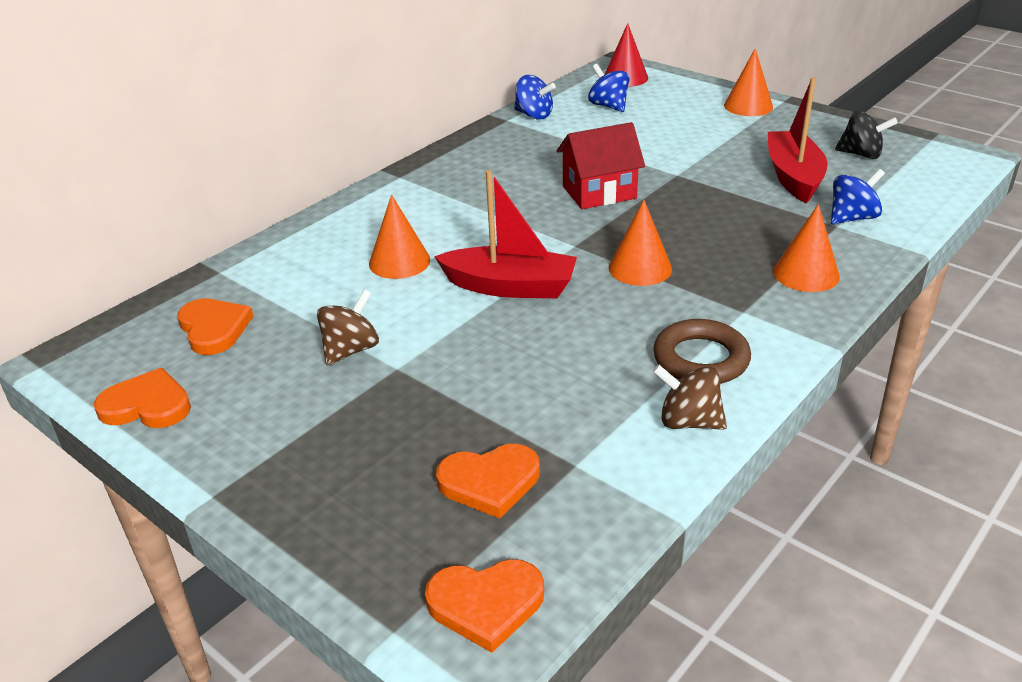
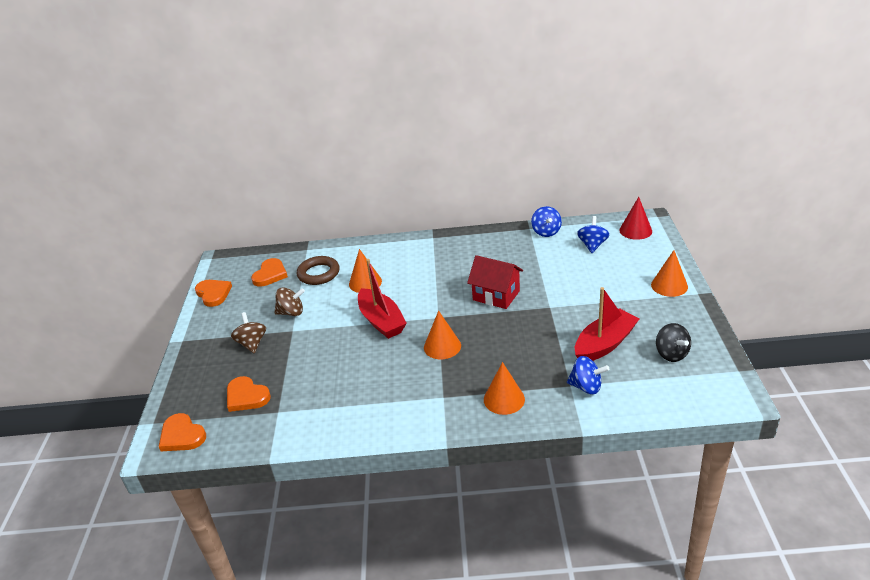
camera: 50 degrees right, 0 degrees up
brown ring [653,319,751,384] -> brown ring moved to [297,256,339,285]
brown spinning top [653,365,727,430] -> brown spinning top moved to [231,312,266,353]

